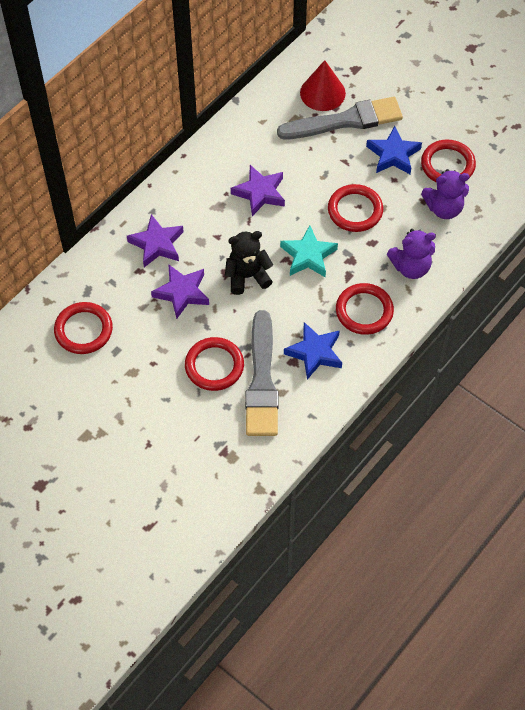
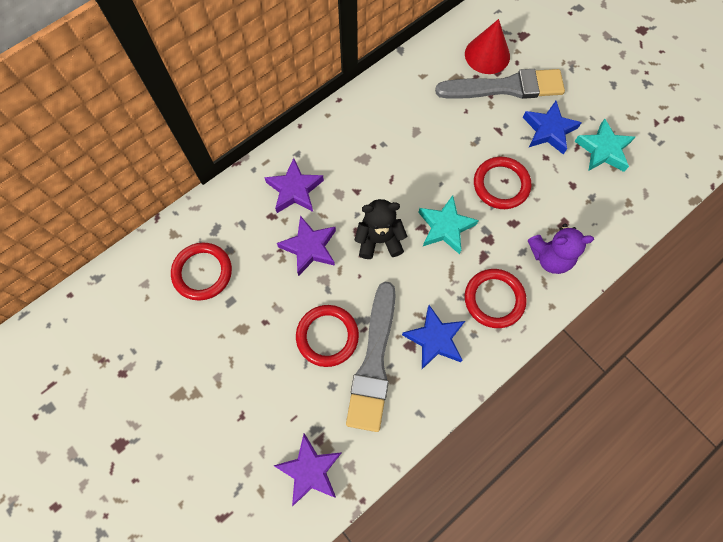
camera: 10 degrees right, 10 degrees up
purple star [231,165,285,216] -> purple star moved to [274,434,342,506]
red ring [421,139,476,182] -> turquoise star [574,119,635,172]
purple teddy bear [421,169,470,219] -> none

